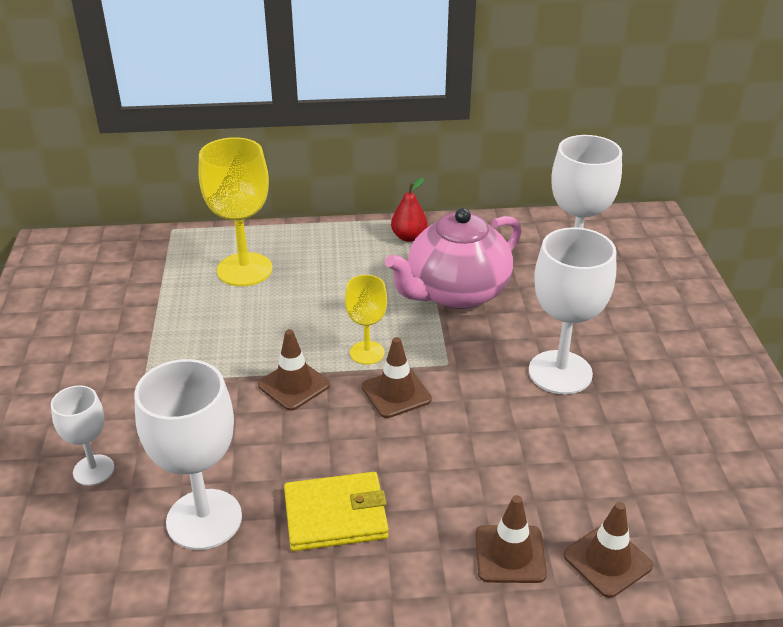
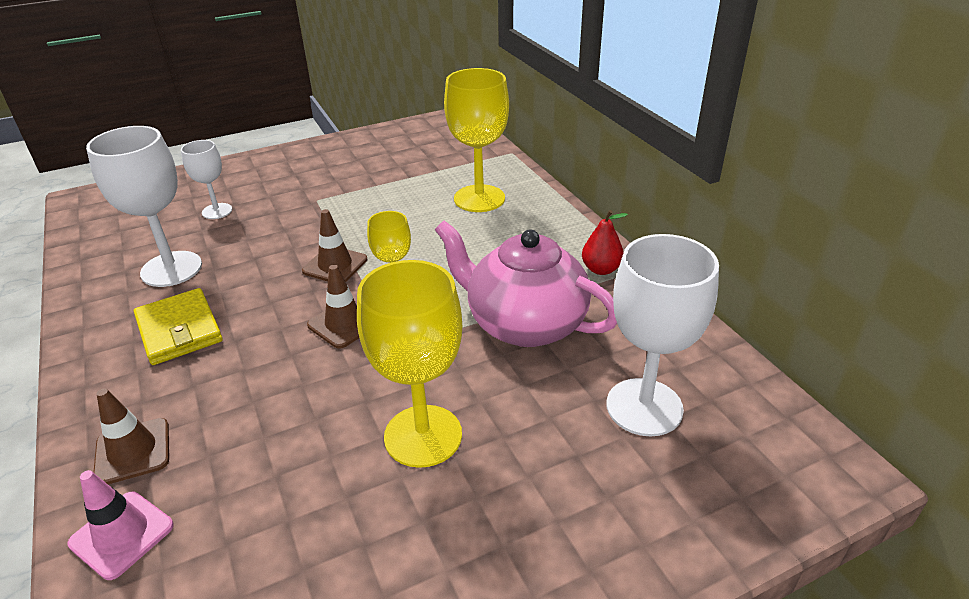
camera: 70 degrees right, 0 degrees up
white goblet [529,227,616,395] -> yellow goblet [357,260,462,468]
brown traffic cone [564,502,653,598] -> pink traffic cone [68,470,174,580]

